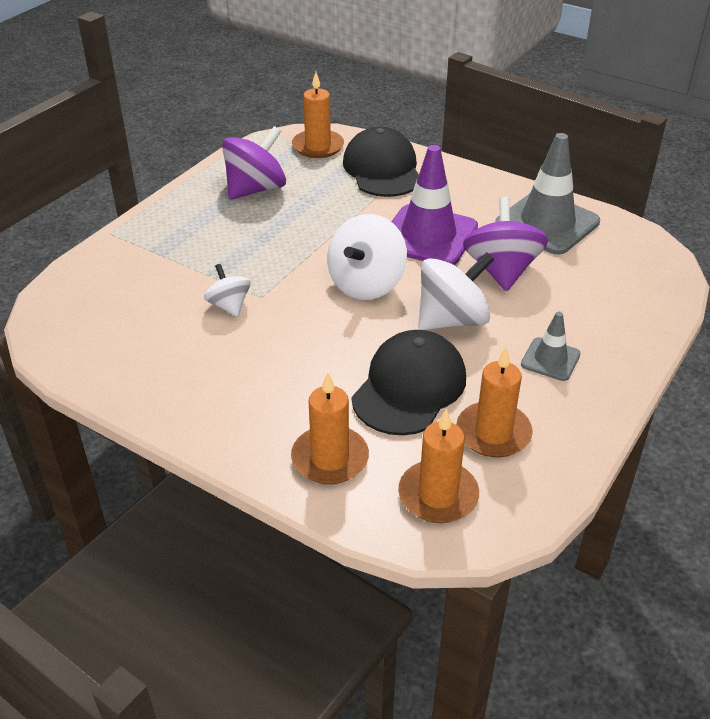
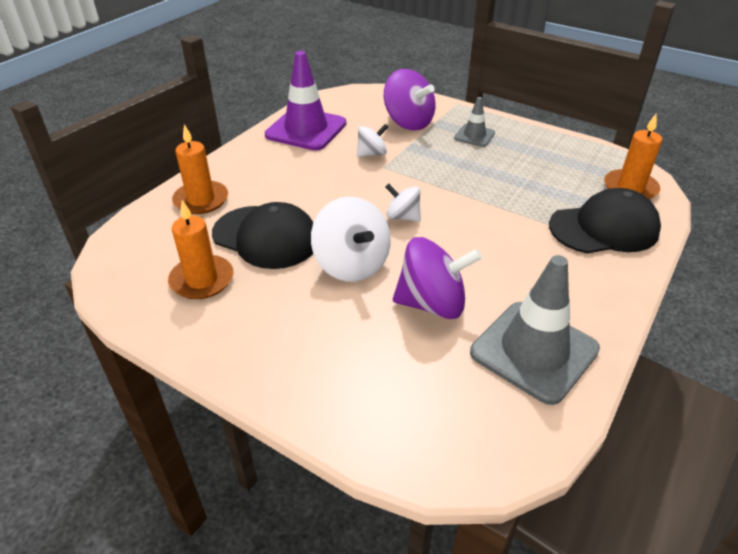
camera: 90 degrees right, 0 degrees up
purple spinning top [222,126,286,200] -> purple spinning top moved to [384,69,436,130]
white spinning top [327,214,407,300] -> white spinning top [386,184,421,222], size x0.57
purple traffic cone [391,145,478,265] -> purple traffic cone moved to [265,51,346,150]
orange candle [398,408,479,523] -> none
grey traffic cone [521,312,580,381] -> grey traffic cone moved to [454,97,495,147]

